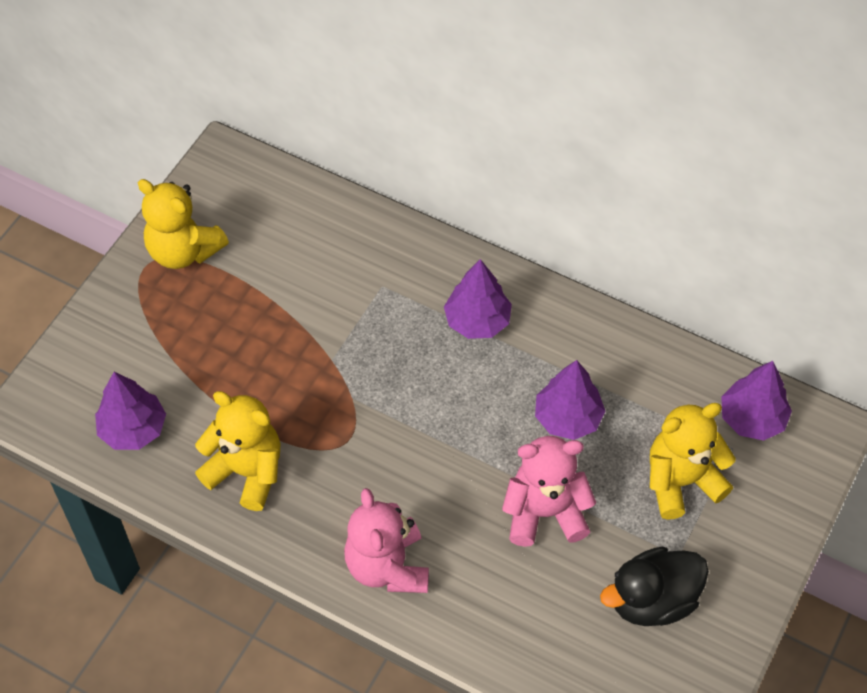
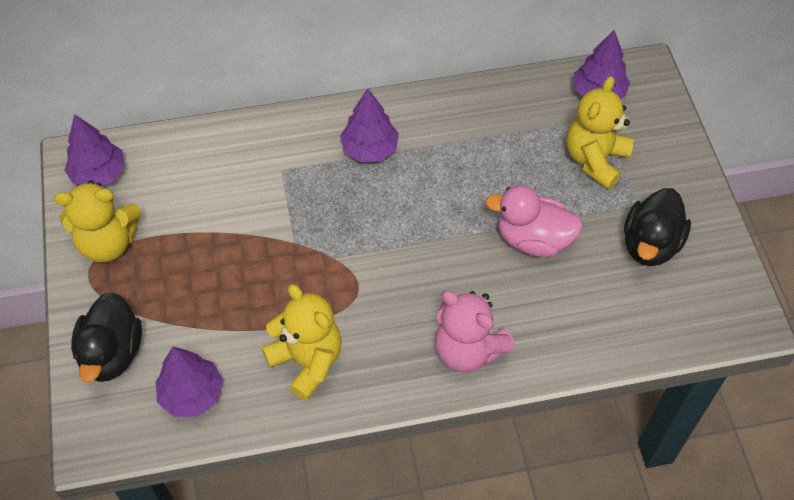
camera: 40 degrees left, 0 degrees up
yellow teddy bear [195,391,281,511] -> yellow teddy bear turned 60 degrees clockwise [262,284,342,401]
pink teddy bear [502,436,596,547] -> pink duck [485,185,583,257]
purple tree [535,360,605,440] -> purple tree moved to [64,114,125,186]
none -> black duck [71,292,142,383]

